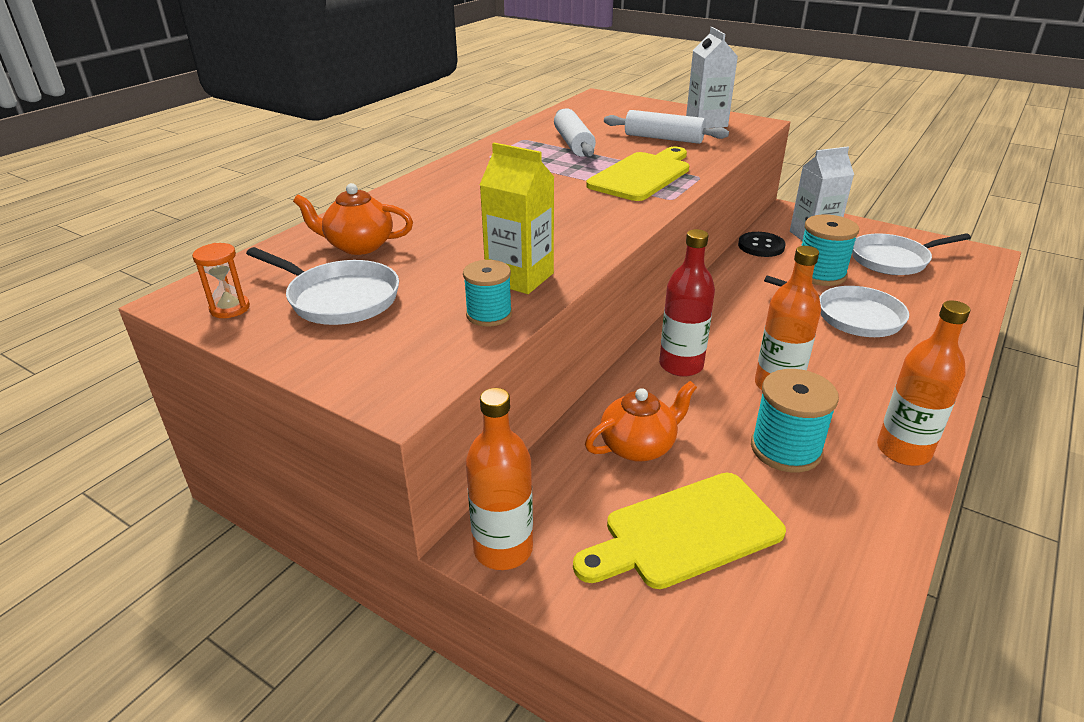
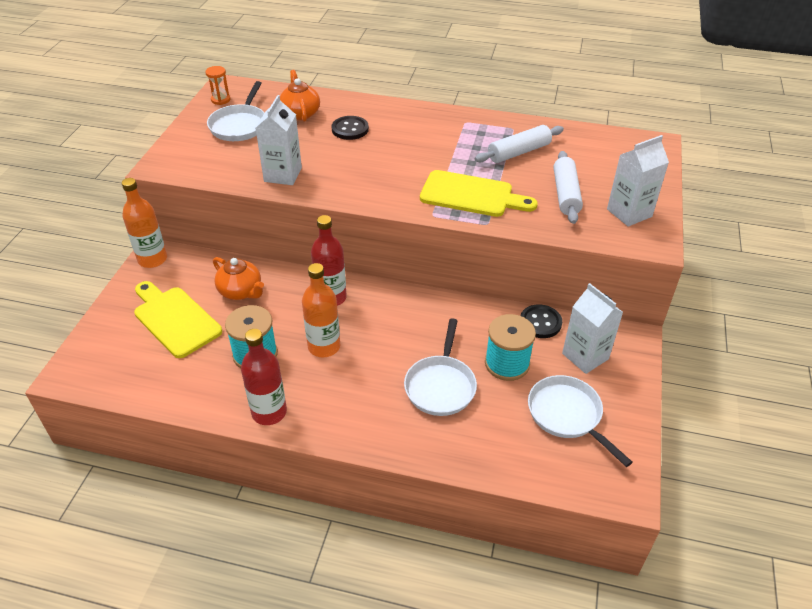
camera: 70 degrees right, 10 degrees up
turquoise spool [463,260,512,327] -> none
yellow carton [480,143,554,294] -> white carton [256,95,302,185]
orange bottle [877,300,970,466] -> red bottle [241,329,287,425]
none -> black button [332,116,369,140]

